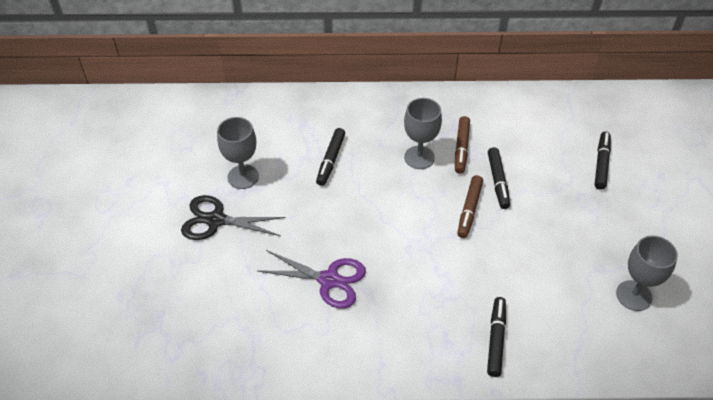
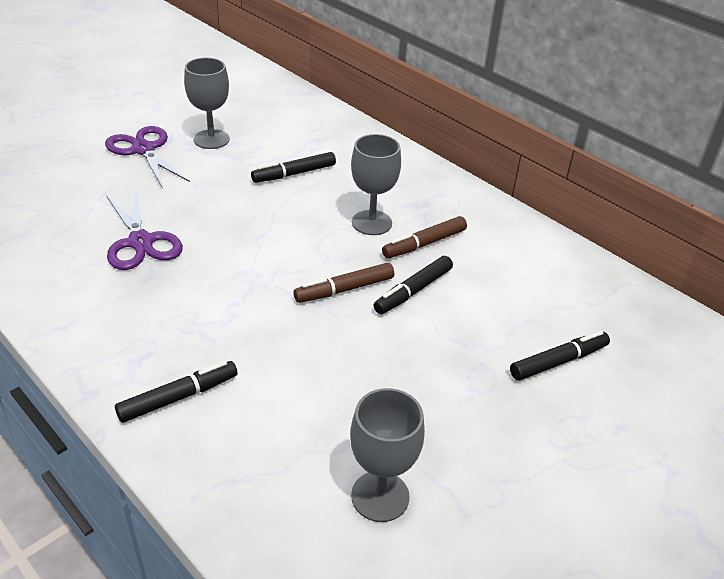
camera: 45 degrees right, 10 degrees down
black scissors [181,195,286,240] -> purple scissors [105,126,190,188]

